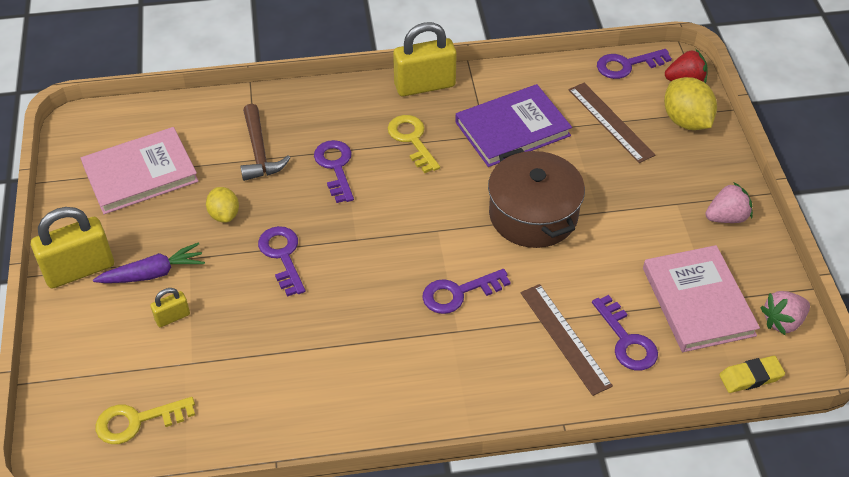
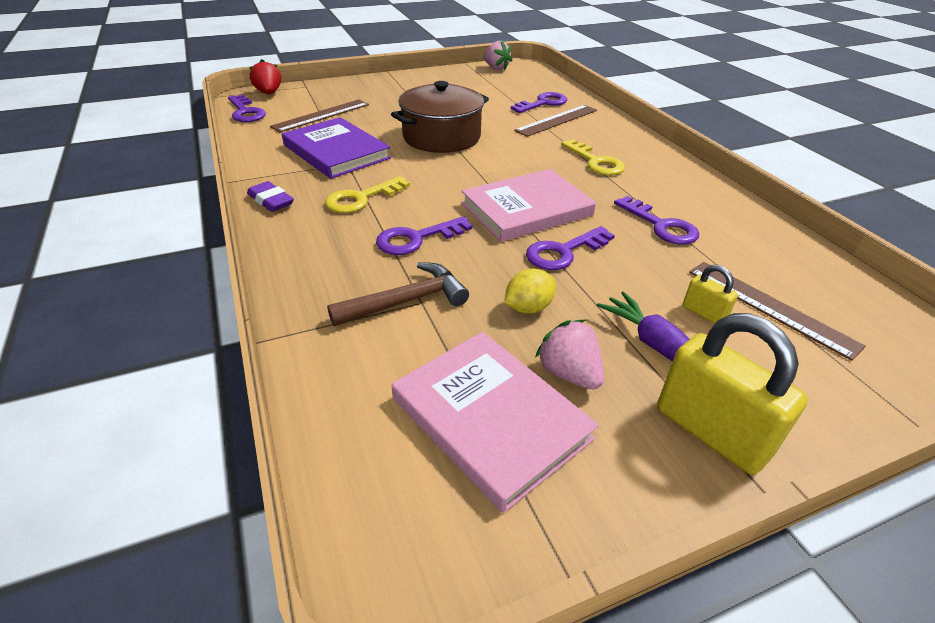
camera: 105 degrees left, 10 degrees down
yellow key [96,397,195,444] -> yellow key moved to [561,139,625,175]
yellow padlock [393,22,457,96] -> purple eraser [247,181,294,212]
purple key [422,269,511,314] -> purple key moved to [614,196,699,245]
pink book [643,245,760,352] -> pink book moved to [461,169,596,242]
yellow lemon [664,77,717,130] -> none
pink strawberry [705,182,753,223] -> pink strawberry moved to [535,320,604,390]
yellow eraser [719,356,785,393] -> none
none -> brown ruler [689,262,866,361]

